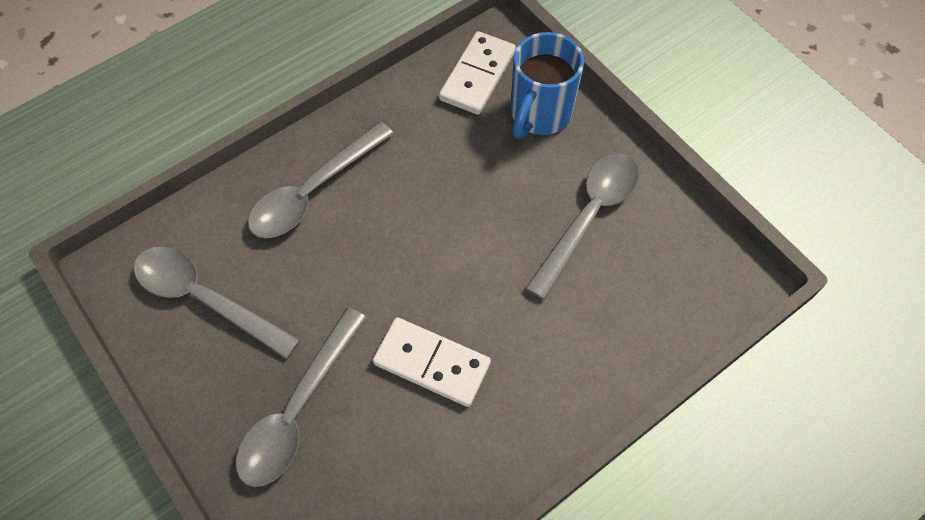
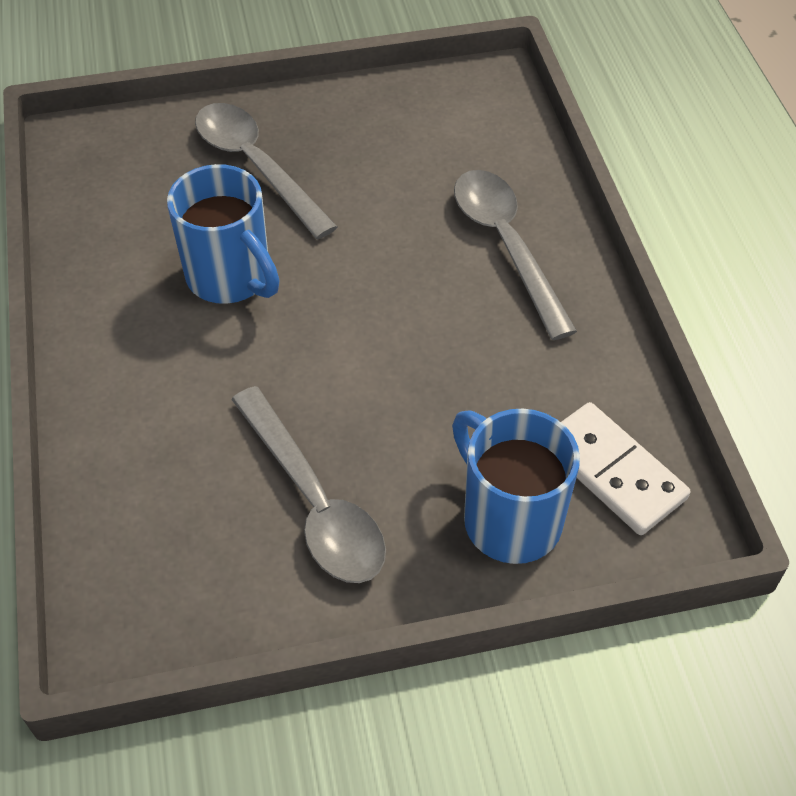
camera: 115 degrees right, 10 degrees down
grey spoon [133,247,300,359] -> none
white domino [373,317,491,407] -> blue mug [167,164,280,304]

